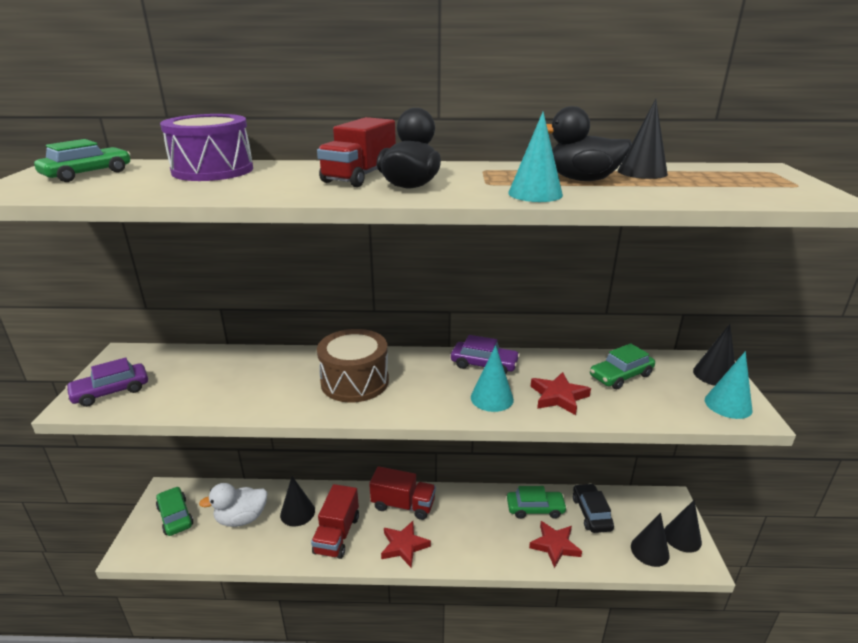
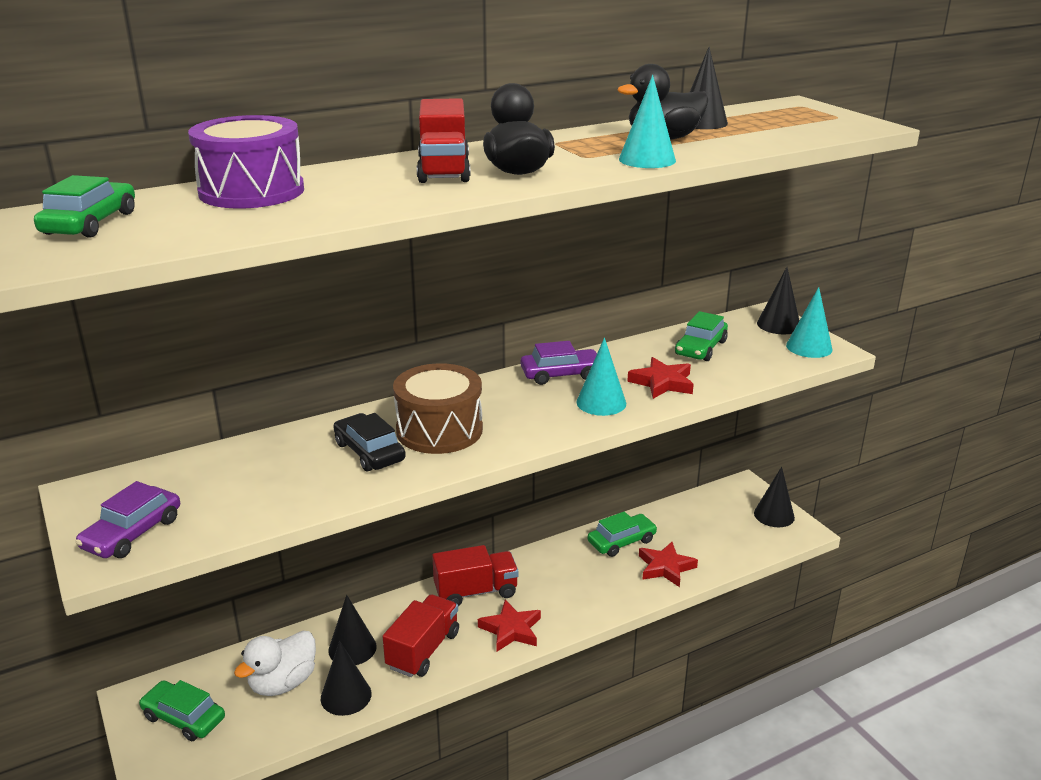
camera: 30 degrees left, 0 degrees up
red truck [311,484,359,559] -> red truck turned 135 degrees counterclockwise [382,594,459,677]
black car [573,483,614,533] -> black car moved to [333,413,406,471]
black cone [631,513,670,567] -> black cone moved to [321,641,372,716]

